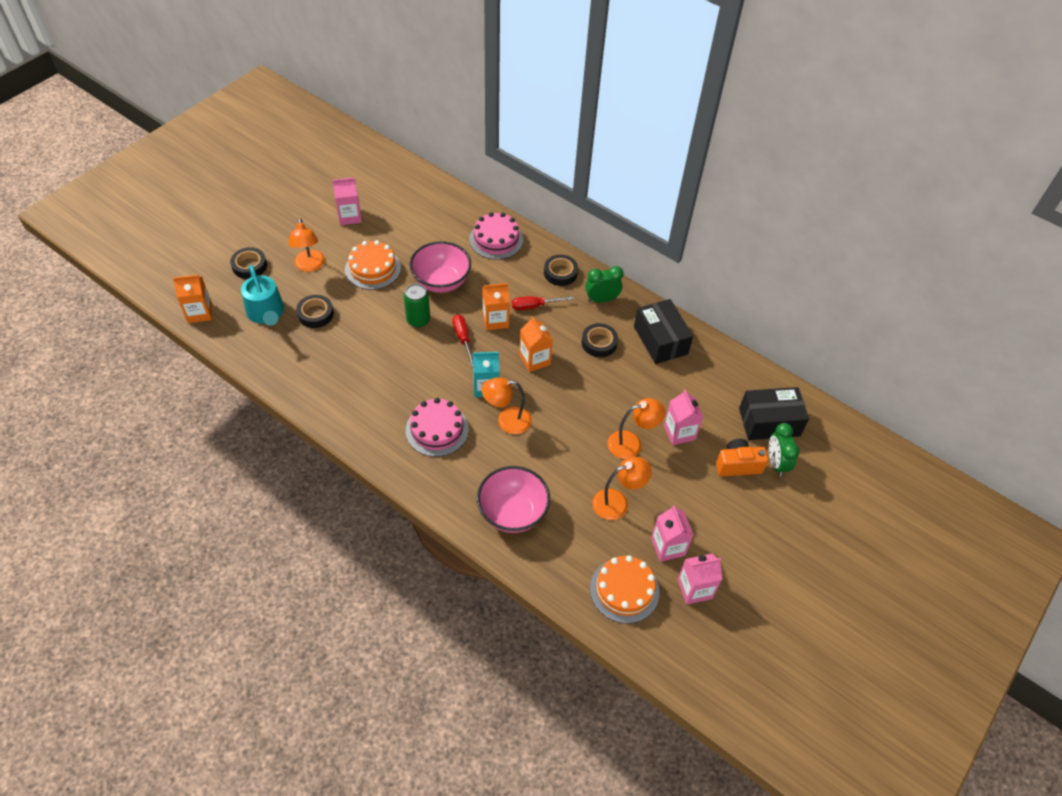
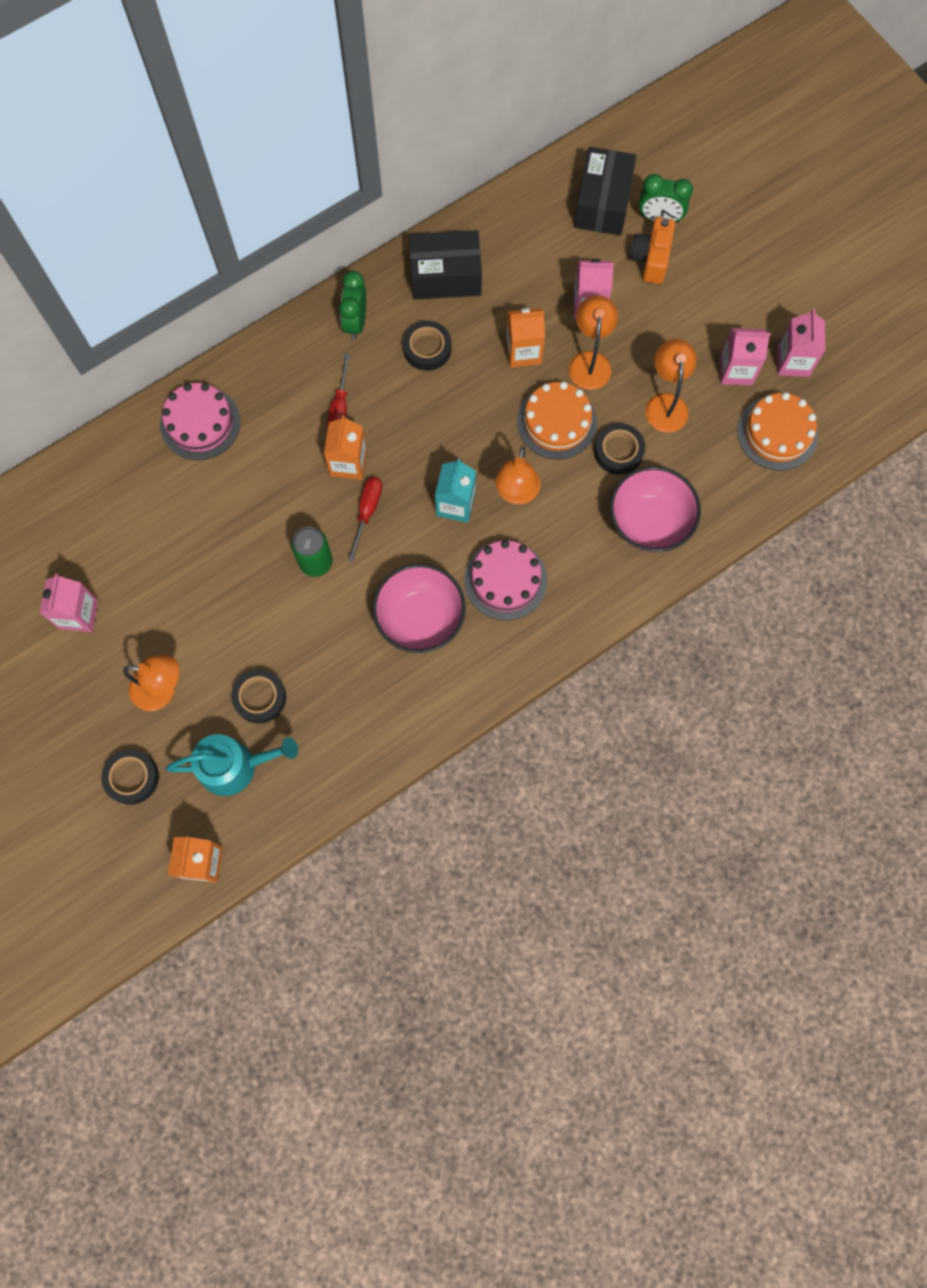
camera: 70 degrees left, 20 degrees up
orange cake [345,240,401,290] -> orange cake moved to [517,382,597,459]
pink bowl [409,241,471,293] -> pink bowl moved to [372,564,466,653]
red screwdriver [453,314,473,366] -> red screwdriver turned 105 degrees clockwise [348,477,382,562]
orange carton [519,316,553,372] -> orange carton moved to [506,308,545,368]
black tape [544,255,578,286] -> black tape moved to [594,423,645,475]

